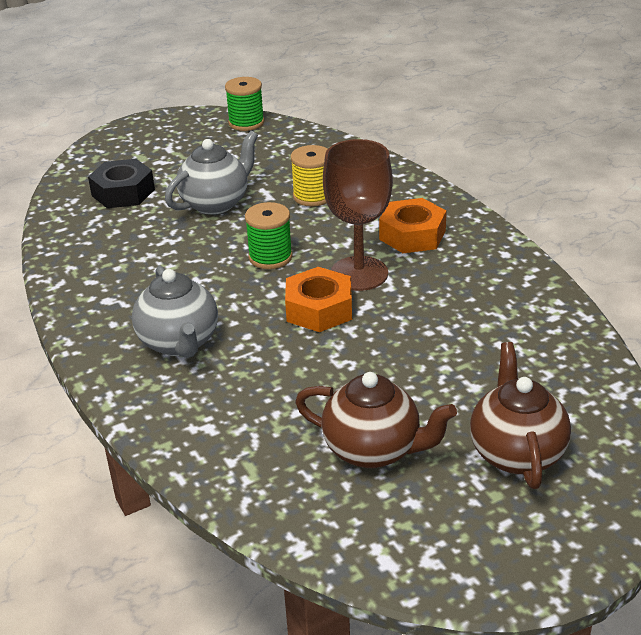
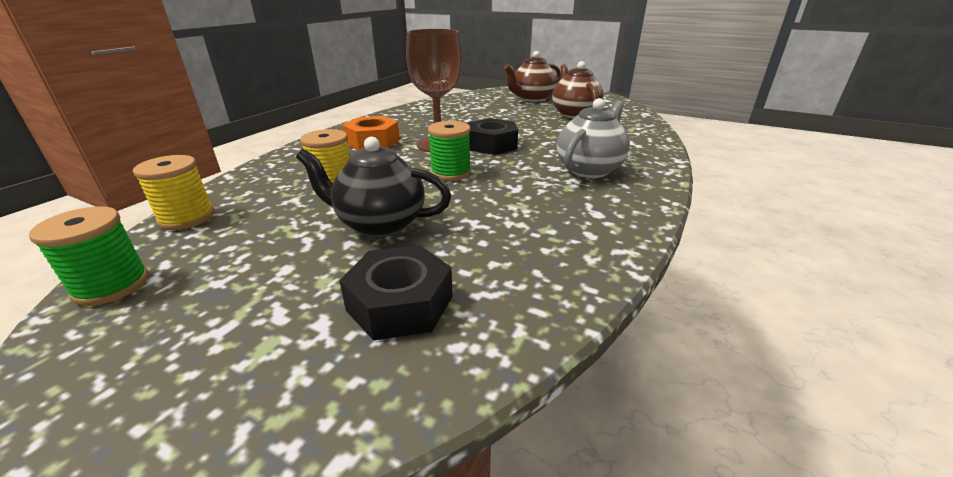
camera: 125 degrees left, 5 degrees down
grey teapot [165,131,258,215] -> black teapot [296,137,451,237]
orange nut [285,267,352,332] -> black nut [468,118,518,155]
none -> yellow spool [133,155,214,230]

